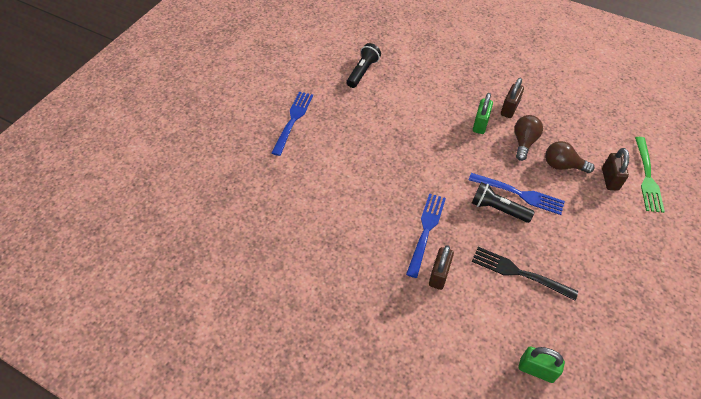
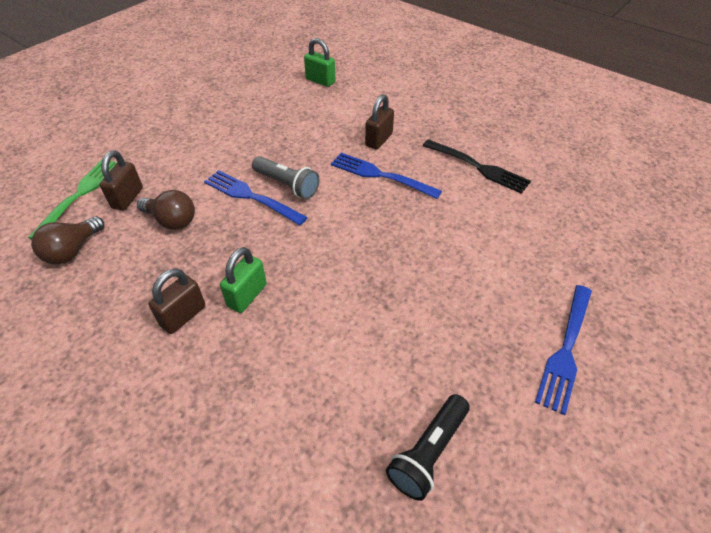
camera: 170 degrees left, 5 degrees down
blue fork [406,193,446,278] -> blue fork turned 90 degrees clockwise [331,153,442,199]
black flashlight [472,182,535,223] -> grey flashlight [252,156,319,199]
black fork [472,247,578,300] -> black fork moved to [423,139,531,194]
brown light bulb [514,115,543,161] -> brown light bulb moved to [31,216,104,265]

